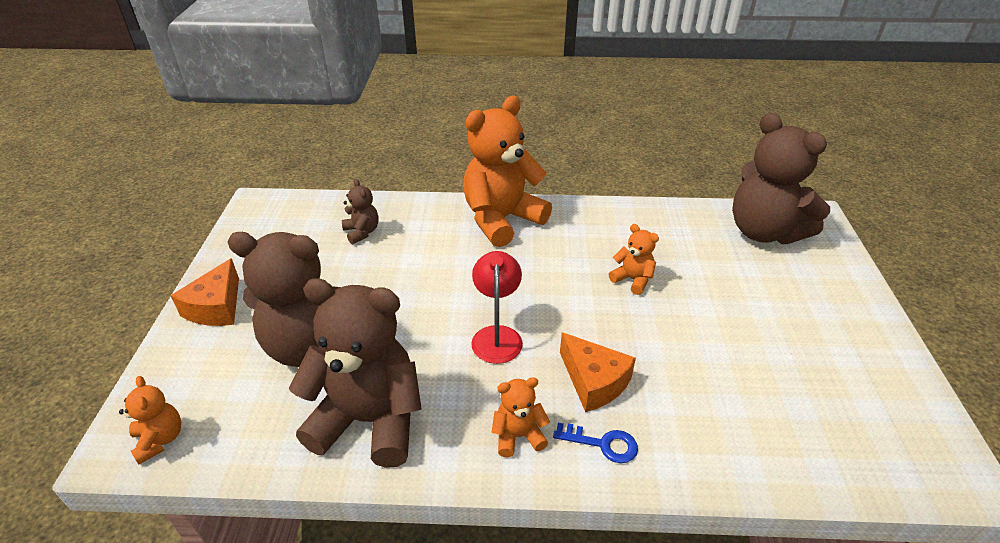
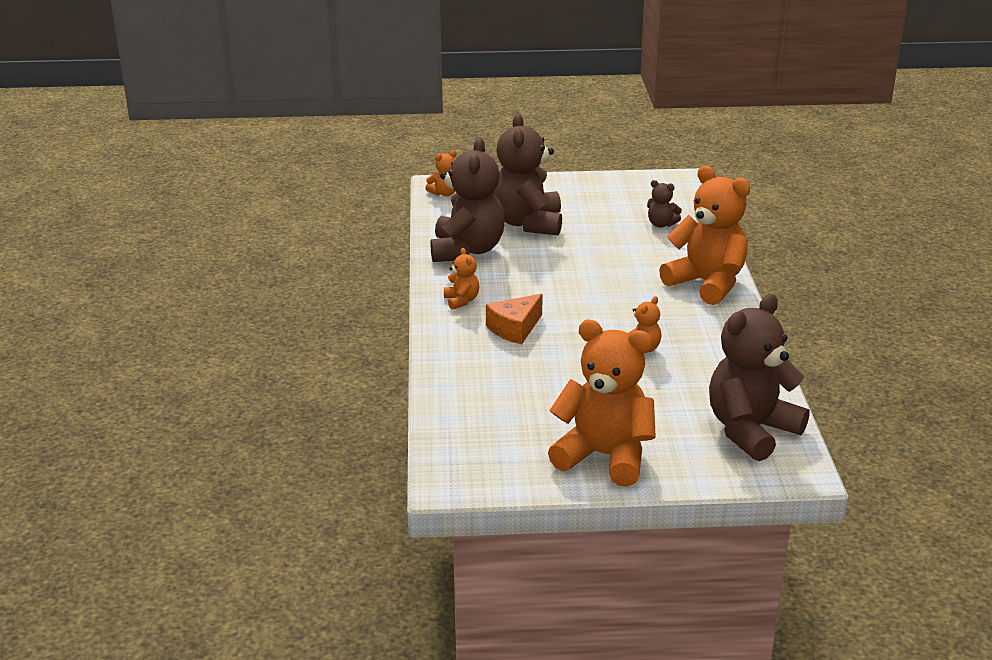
camera: 85 degrees right, 10 degrees down
orange cheese [170,258,239,326] -> none
brown teddy bear [342,179,379,244] -> brown teddy bear turned 60 degrees clockwise [647,180,682,228]
red lamp [471,251,523,364] -> none
blue key [553,423,638,463] -> none
none -> orange teddy bear [548,320,656,487]

